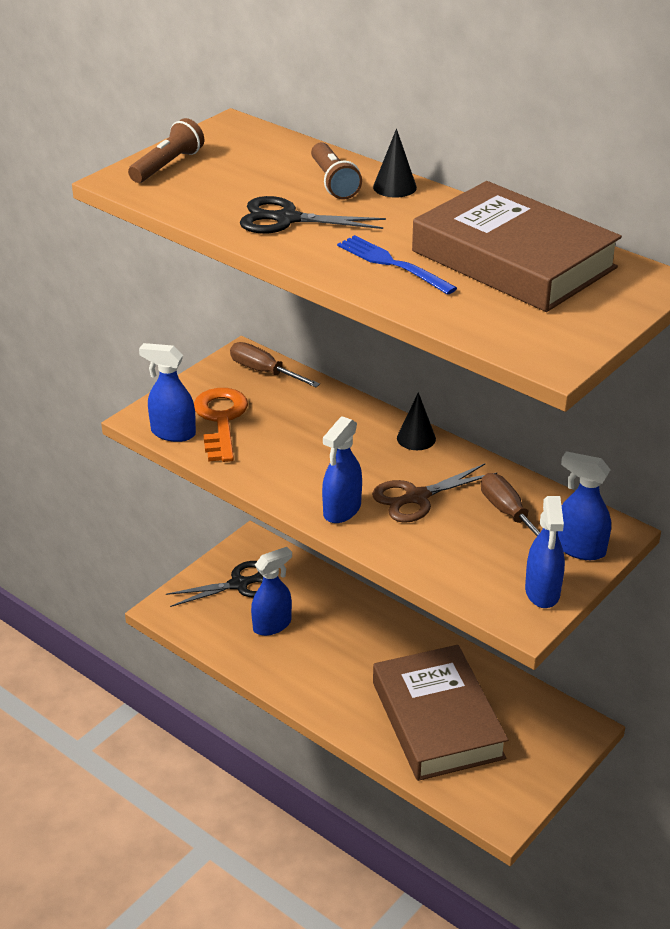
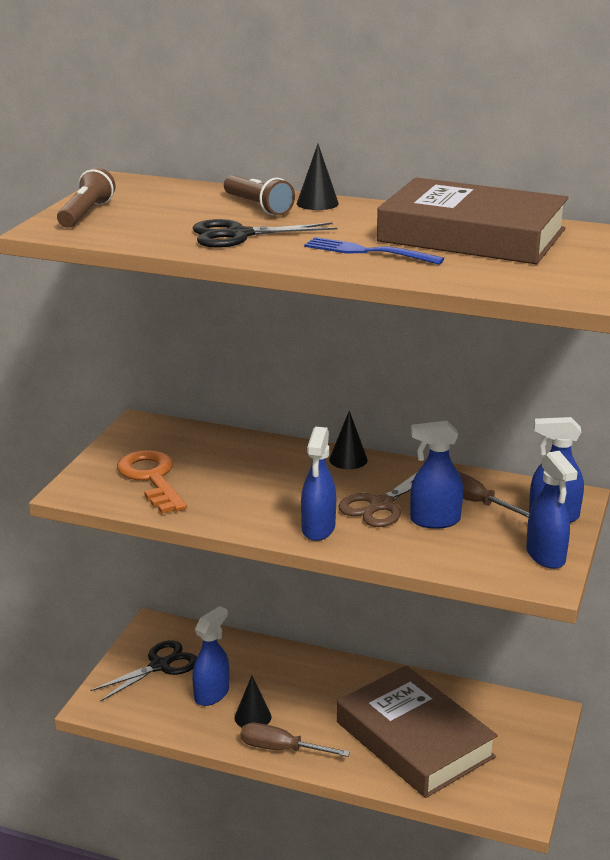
camera: 20 degrees left, 10 degrees down
blue spray bottle [139,343,196,442] -> blue spray bottle moved to [410,421,463,529]
brown screwdriver [230,342,320,387] -> brown screwdriver moved to [240,723,350,757]
none -> black cone [235,676,271,727]

